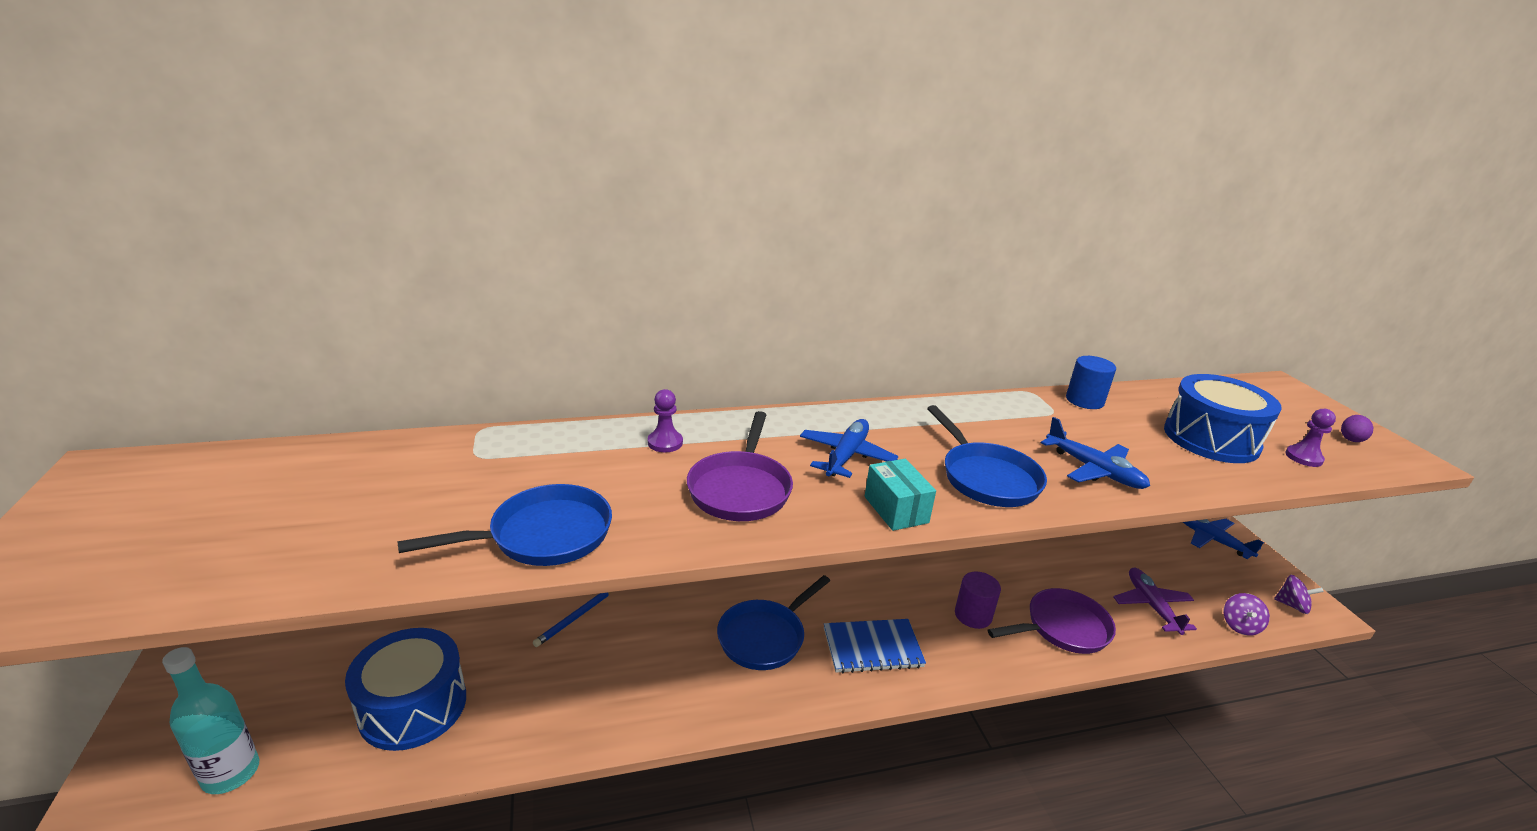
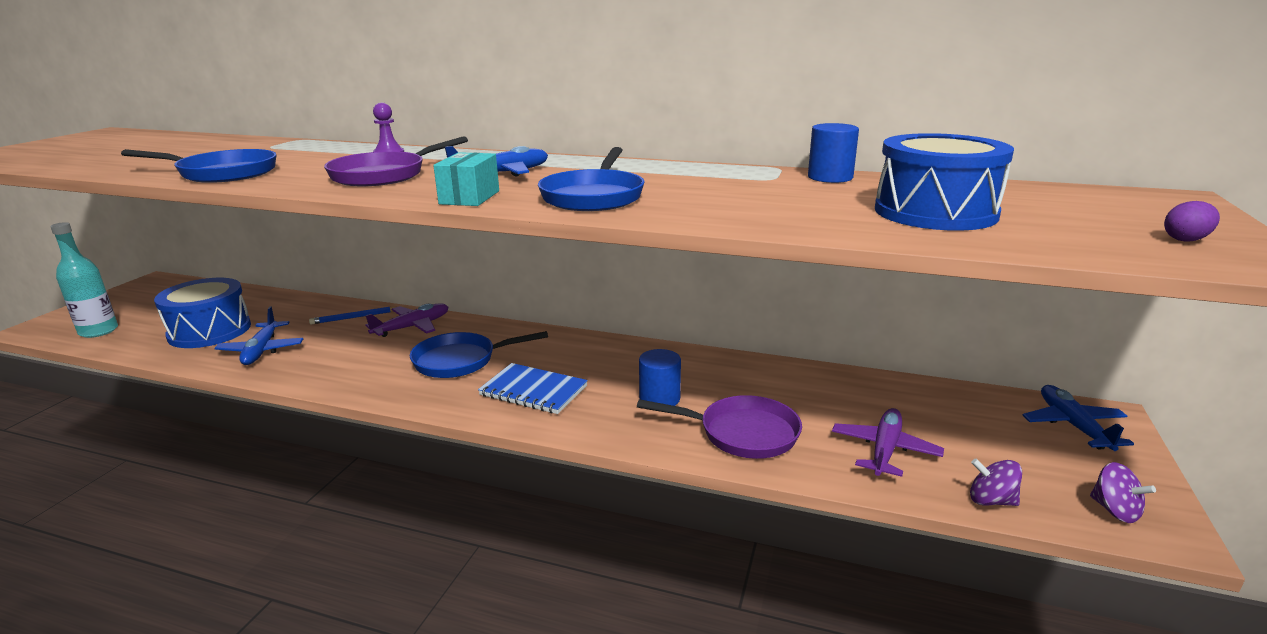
camera: 35 degrees right, 5 degrees down
purple cylinder [955,571,1001,629] -> blue cylinder [639,349,681,406]
blue plane [1041,417,1150,489] -> blue plane moved to [214,306,303,365]
purple spinning top [1223,593,1270,635] -> purple spinning top turned 60 degrees clockwise [970,459,1022,506]
purple pawn [1285,409,1336,467] -> none
none -> purple plane [365,303,449,337]

